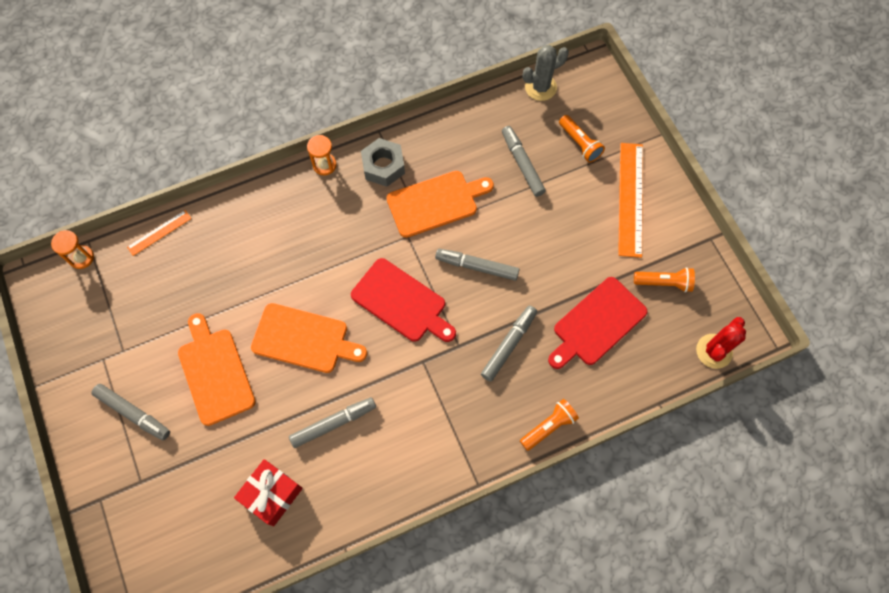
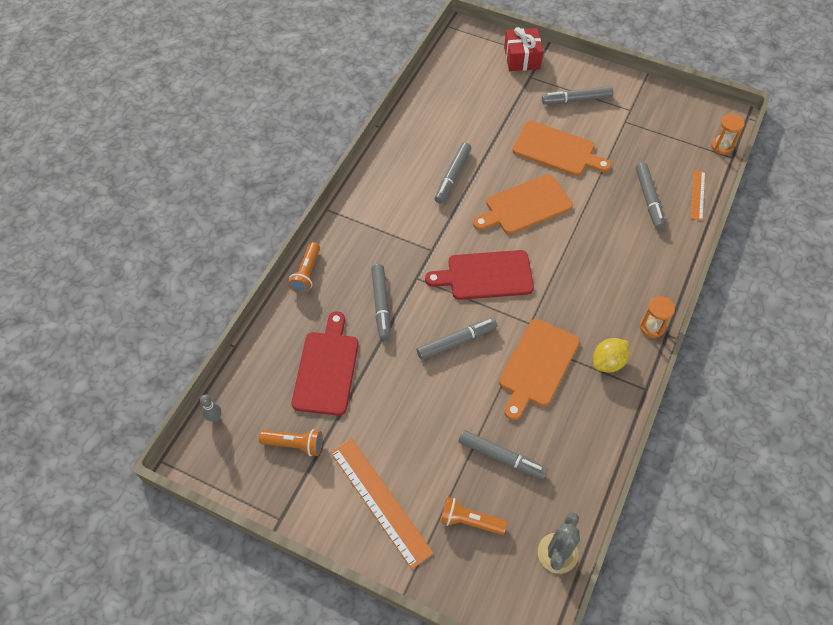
camera: 140 degrees right, 10 degrees down
red gift [234,459,303,526] -> red gift moved to [504,27,543,71]
grey nut [361,138,405,187] -> yellow lemon [593,338,630,372]
orange flashlight [634,267,695,292] -> orange flashlight turned 135 degrees counterclockwise [259,429,323,456]
red cactus [696,317,746,369] -> grey bowling pin [200,395,221,422]
none -> grey marker [636,162,665,229]

